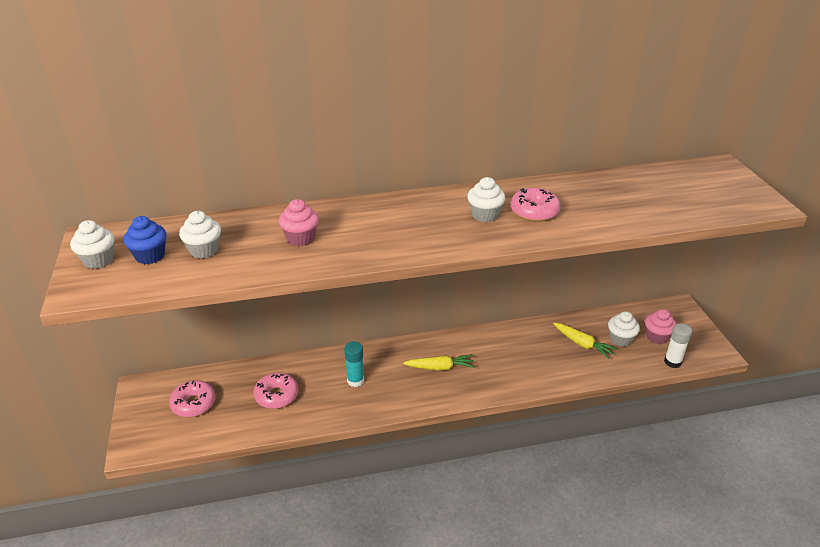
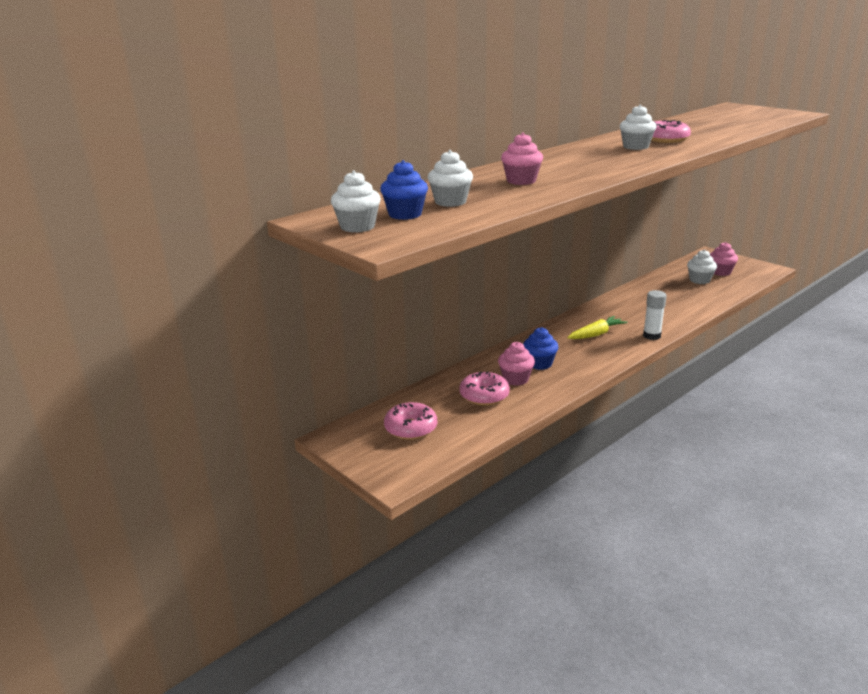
camera: 30 degrees left, 10 degrees down
turquoise glue stick [344,341,364,387] -> blue cupcake [523,327,559,370]
yellow carrot [553,323,617,359] -> none
white glue stick [664,323,692,368] -> white glue stick moved to [643,290,667,340]
none -> pink cupcake [498,342,535,386]

